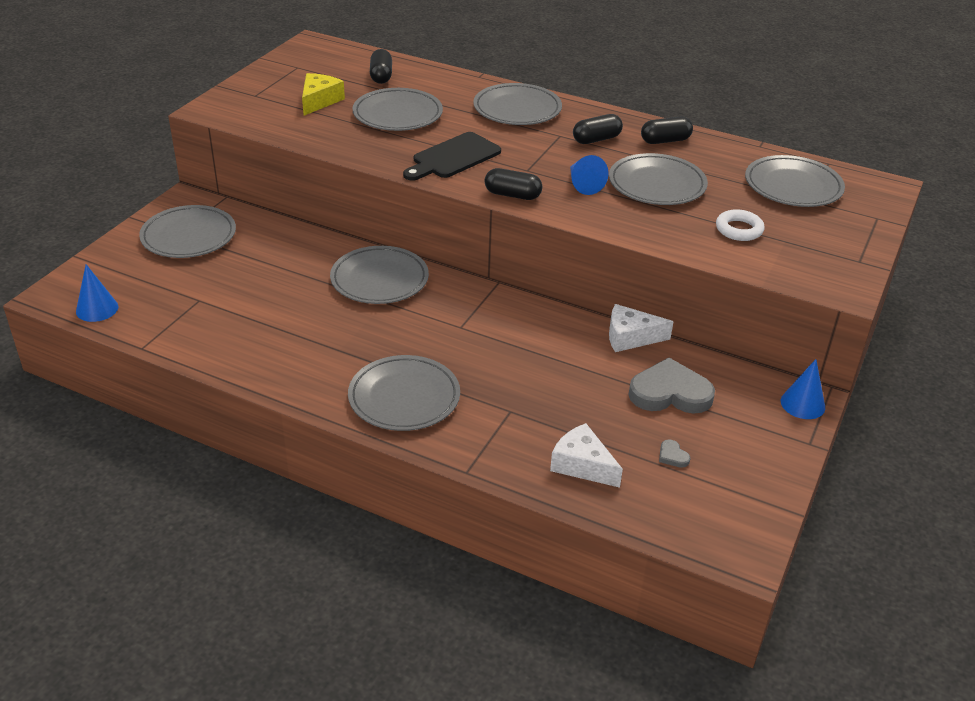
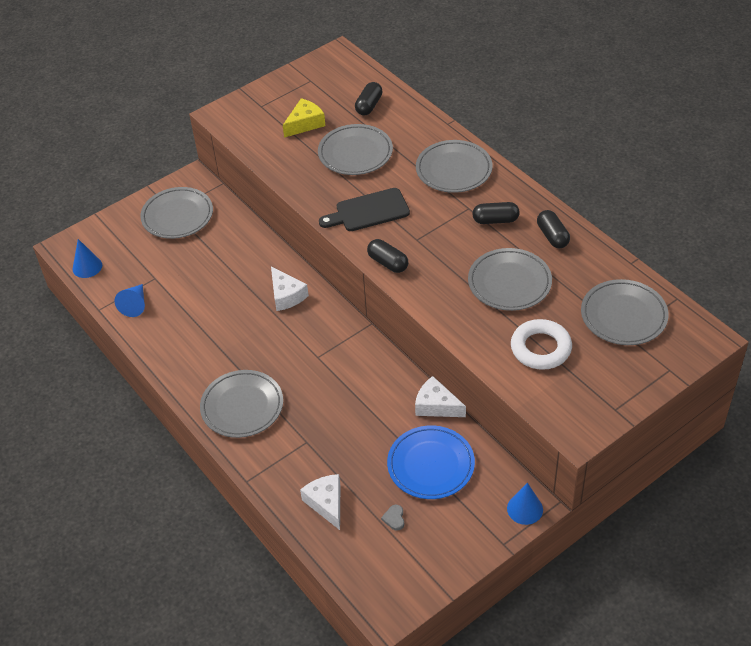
camera: 30 degrees right, 10 degrees up
grey plate [330,246,429,304] -> white cheese [271,266,309,311]
blue cone [570,155,609,195] -> blue cone moved to [115,284,145,317]
grey heart [628,358,715,414] -> blue plate [387,425,475,499]
black capsule [641,117,693,144] -> black capsule turned 60 degrees clockwise [537,210,570,248]
white ring [716,209,765,241] -> white ring [511,319,572,370], size x1.50

